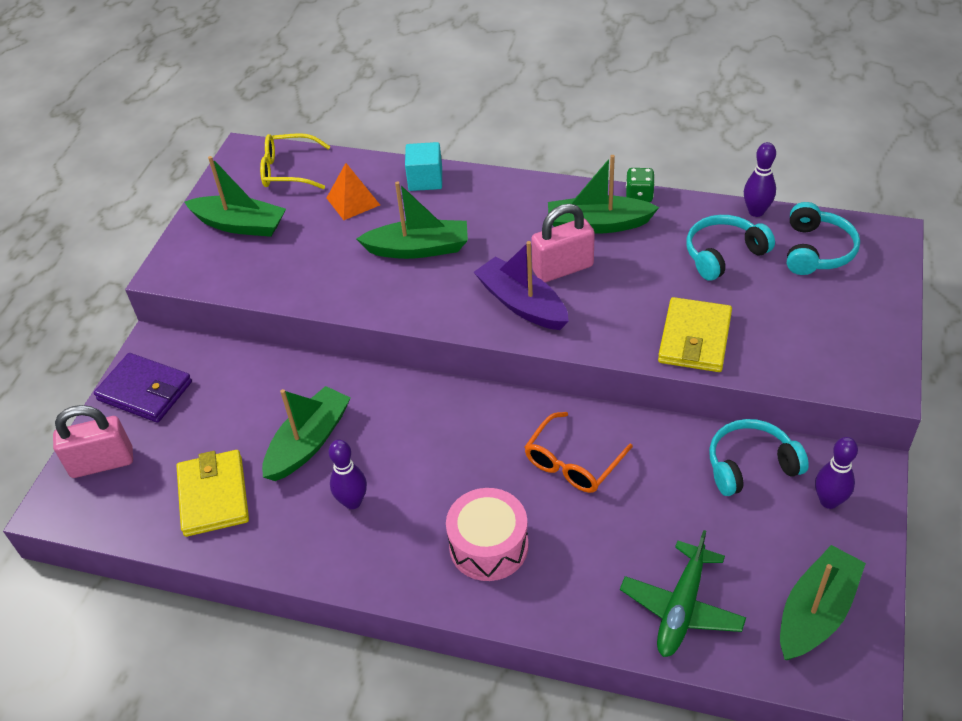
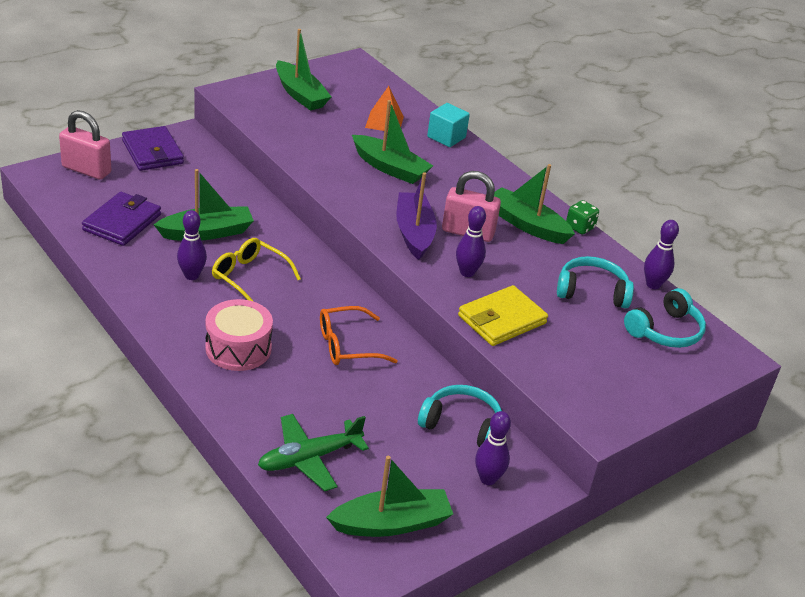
camera: 30 degrees right, 10 degrees down
yellow wallet [176,450,249,537] -> purple wallet [82,192,161,246]
yellow glasses [260,133,330,189] -> yellow glasses moved to [212,238,301,302]
none -> purple bowling pin [456,206,486,277]

